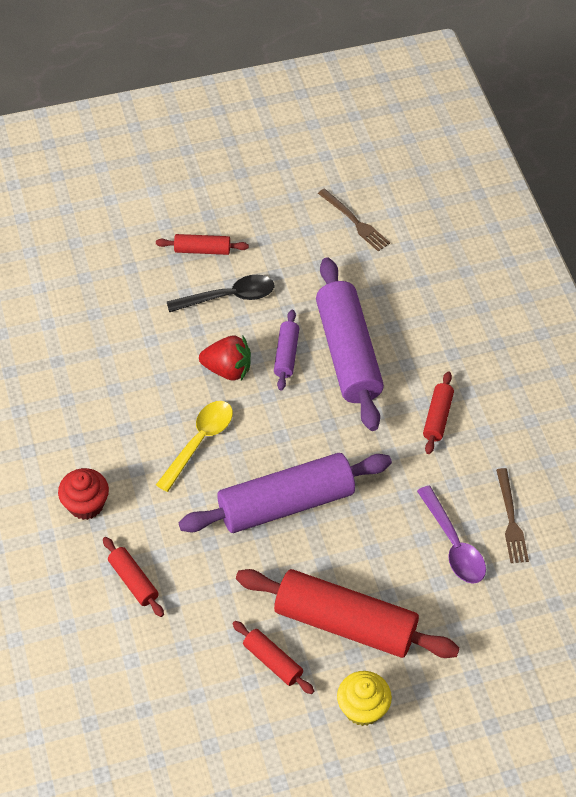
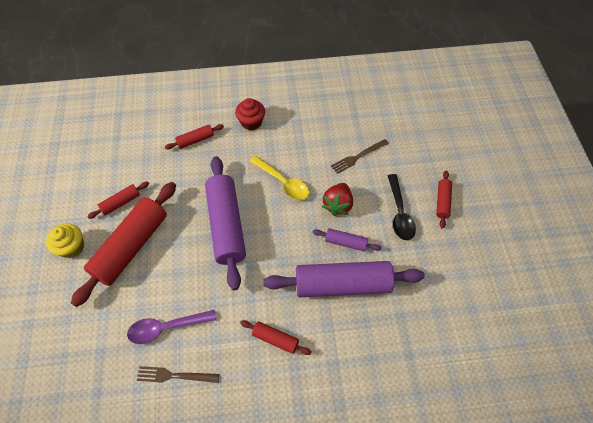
camera: 100 degrees right, 5 degrees up
brown fork [318,189,390,252] -> brown fork moved to [331,139,389,174]

